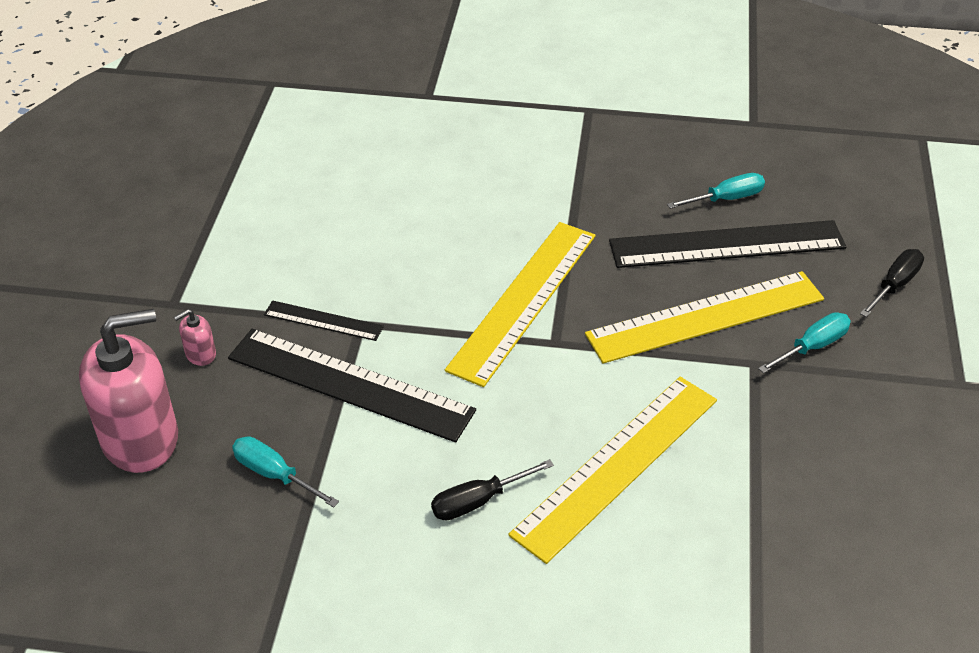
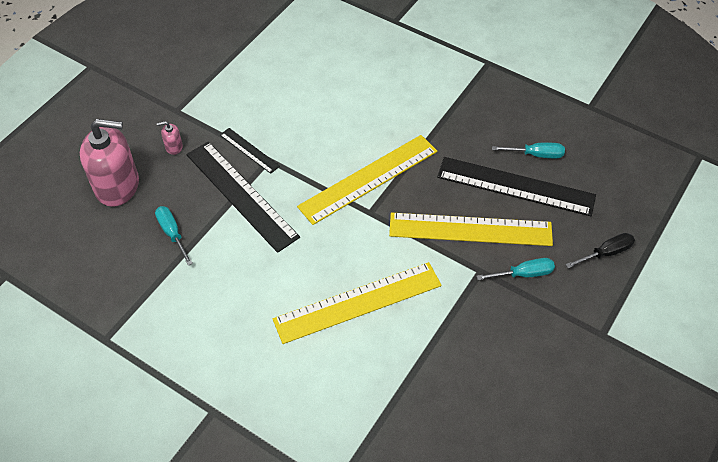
camera: 25 degrees right, 10 degrees up
black screwdriver [431,459,554,520] -> none

